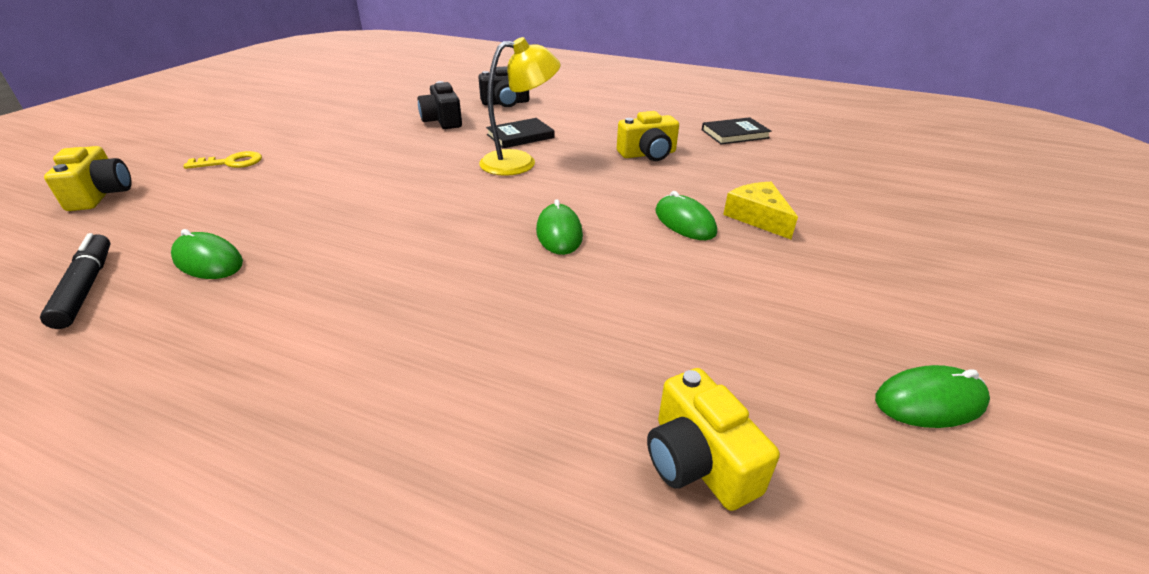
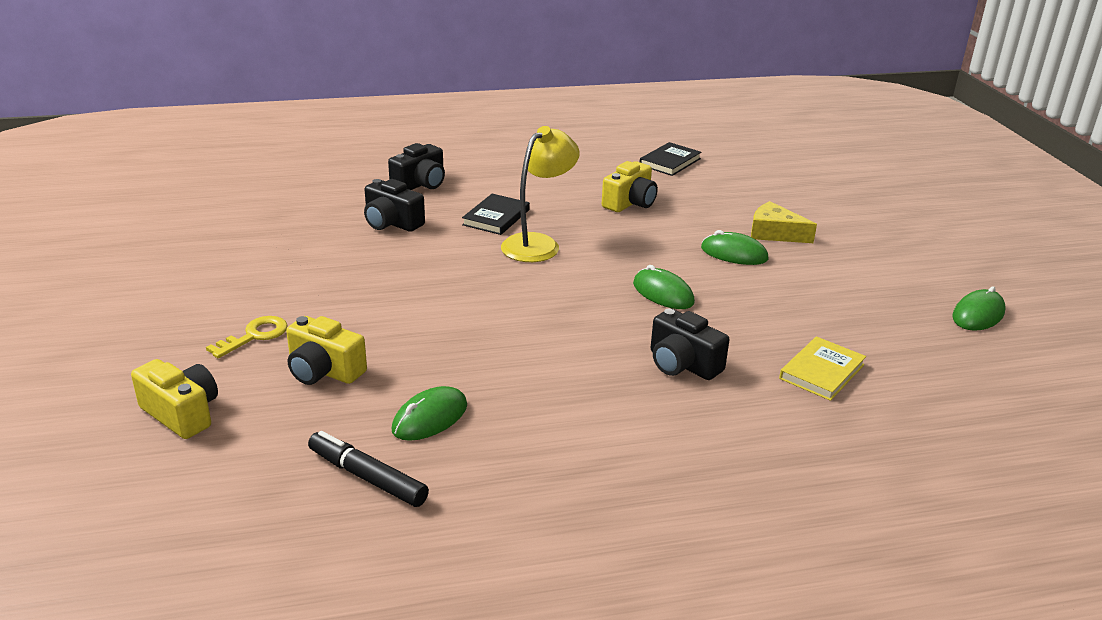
camera: 35 degrees left, 5 degrees down
green mouse [171,229,243,279] -> green mouse turned 45 degrees counterclockwise [392,386,467,441]
yellow camera [647,368,780,511] -> yellow camera moved to [286,316,367,385]
none -> black camera [651,309,729,380]
none -> yellow book [779,336,866,401]

